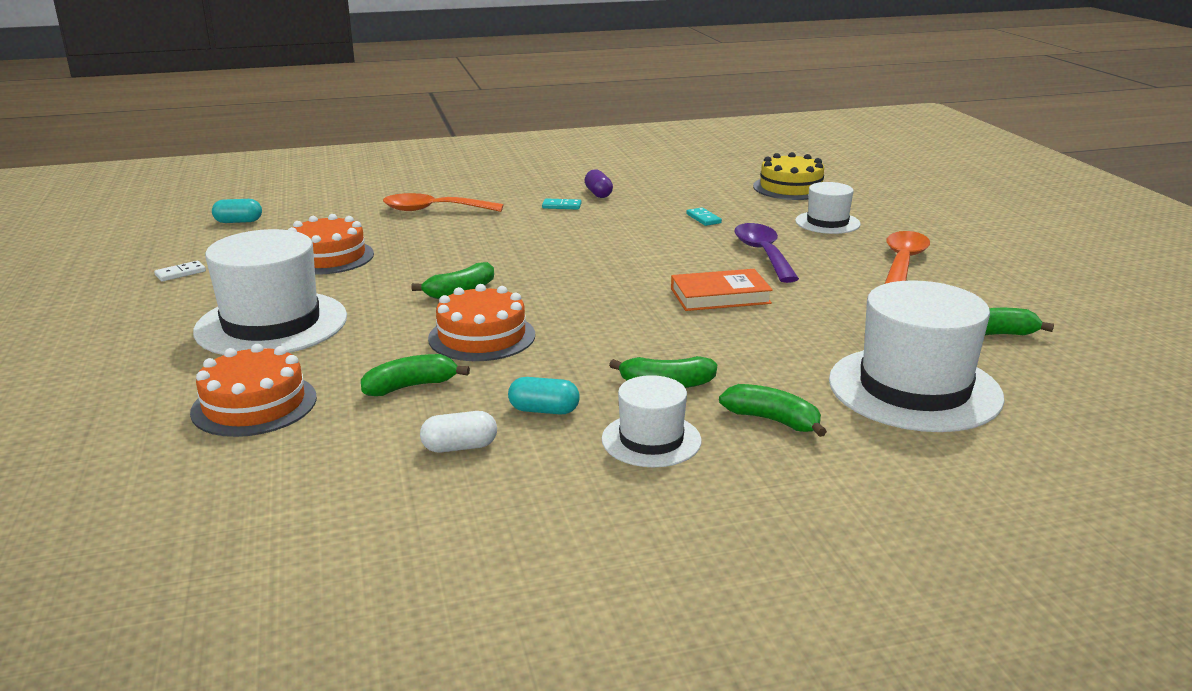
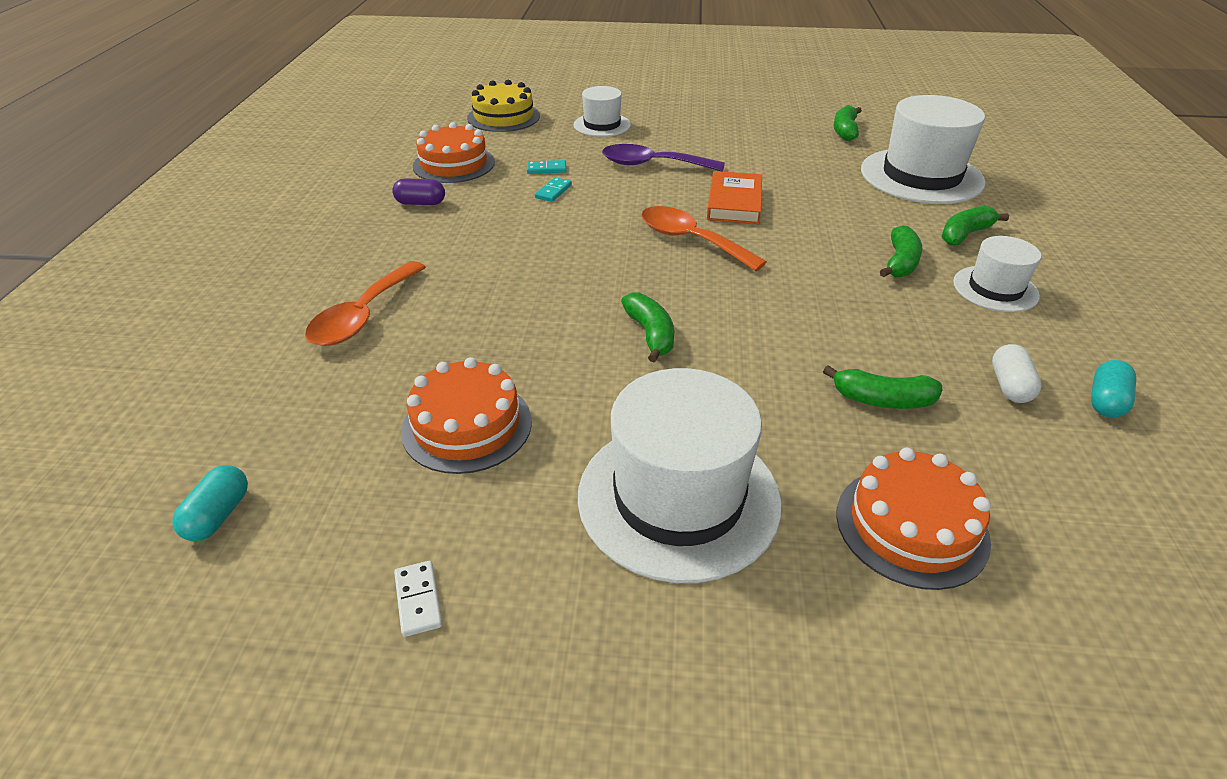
camera: 70 degrees left, 15 degrees up
green banana [361,354,470,396] -> green banana turned 75 degrees counterclockwise [823,365,942,409]
orange cake [428,284,535,361] -> orange cake moved to [413,122,495,183]
turquoise capsule [508,377,580,415] -> turquoise capsule moved to [1091,360,1136,418]
turquoise domino [542,199,582,209] -> turquoise domino moved to [535,177,572,202]
orange spoon [885,231,930,284] -> orange spoon moved to [641,206,767,271]

